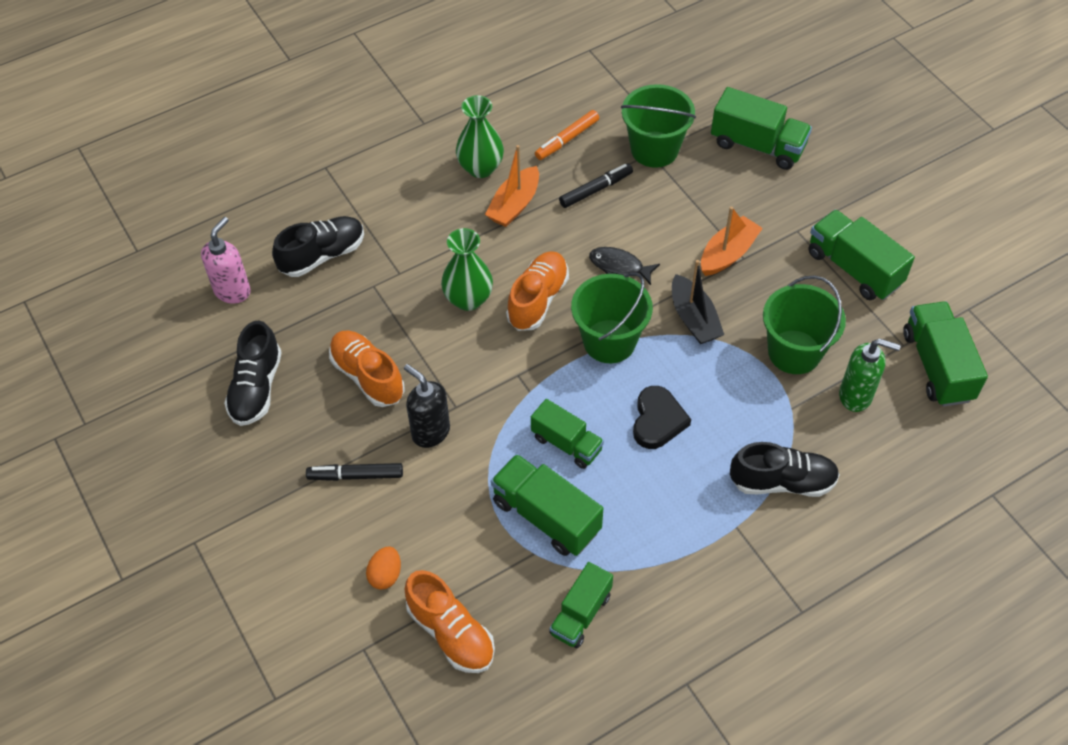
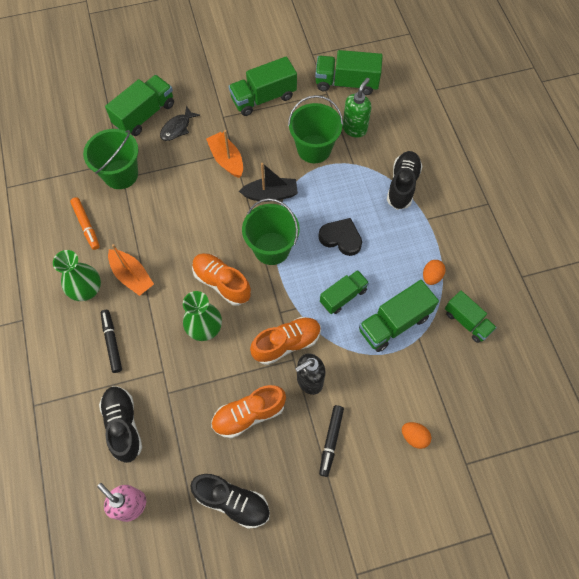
camera: 75 degrees left, 10 degrees up
orange shoe [404,570,495,673] -> orange shoe moved to [250,317,321,365]
black marker [559,164,633,208] -> black marker moved to [101,310,122,373]
black fish [589,247,660,285] -> black fish moved to [160,106,200,141]
none -> orange egg [423,260,446,285]

